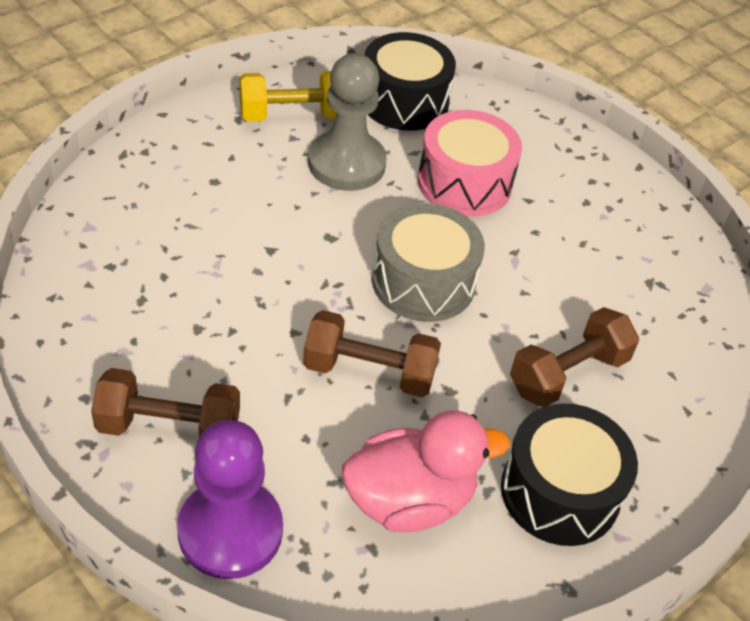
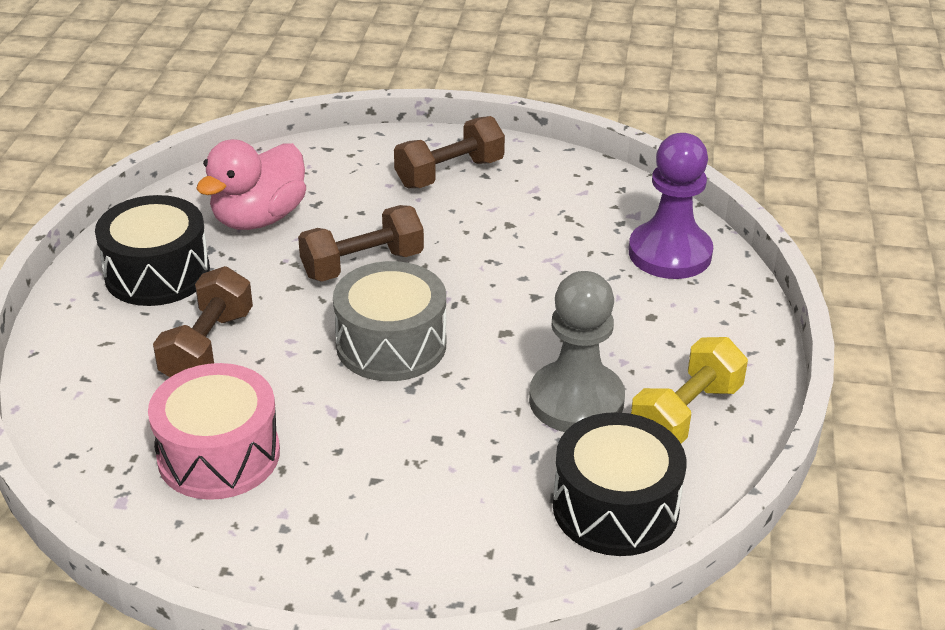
camera: 145 degrees right, 10 degrees down
purple pawn [177,420,283,579] -> purple pawn moved to [629,133,713,279]
pink drum [418,110,522,217] -> pink drum moved to [148,363,280,500]

